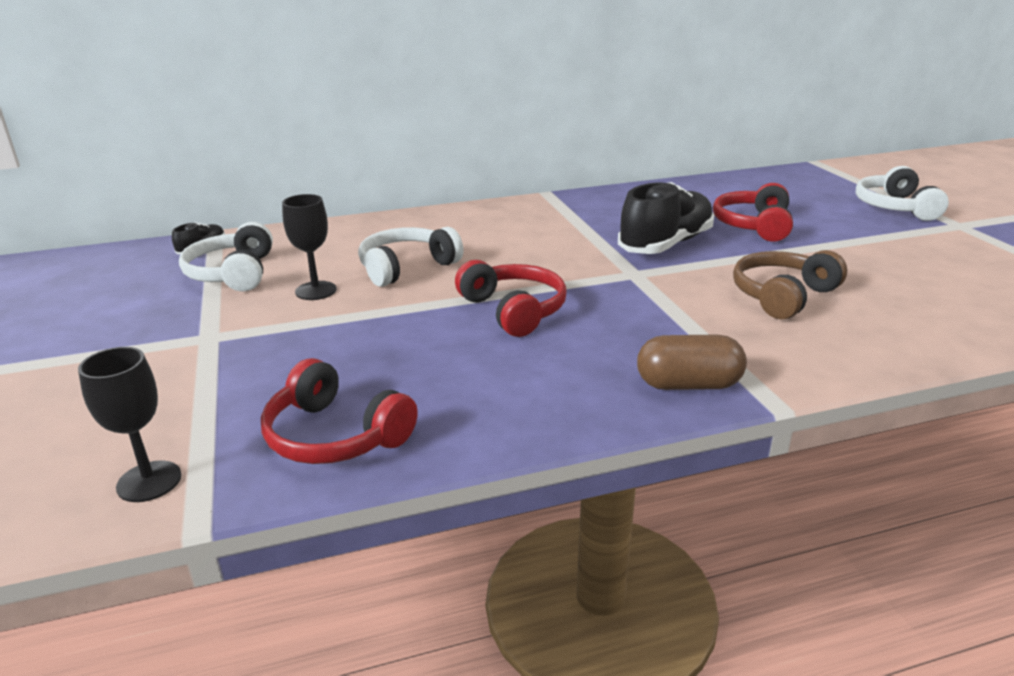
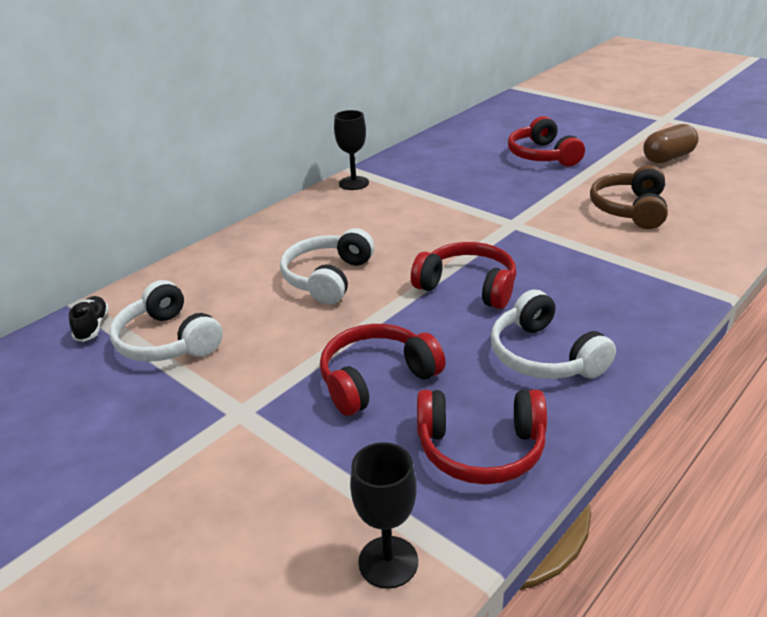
camera: 30 degrees left, 5 degrees up
black goblet [282,194,337,300] -> black goblet moved to [334,110,369,190]
black shoe [618,182,714,254] -> none
brown capsule [637,335,747,390] -> brown capsule moved to [643,124,698,163]
white headphones [856,166,949,221] -> white headphones moved to [491,290,616,379]
none -> red headphones [320,324,446,416]

